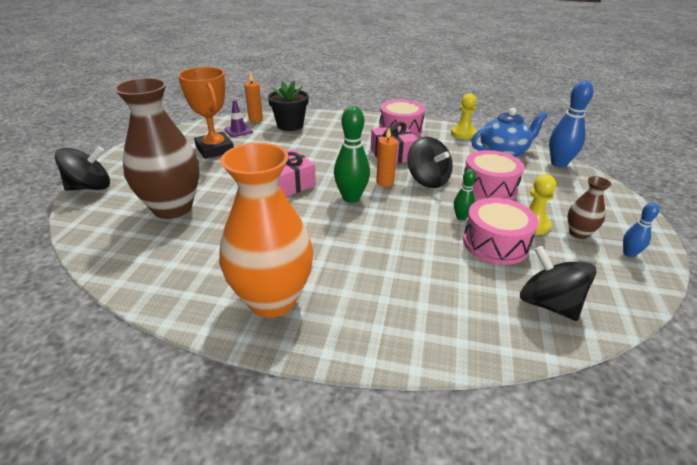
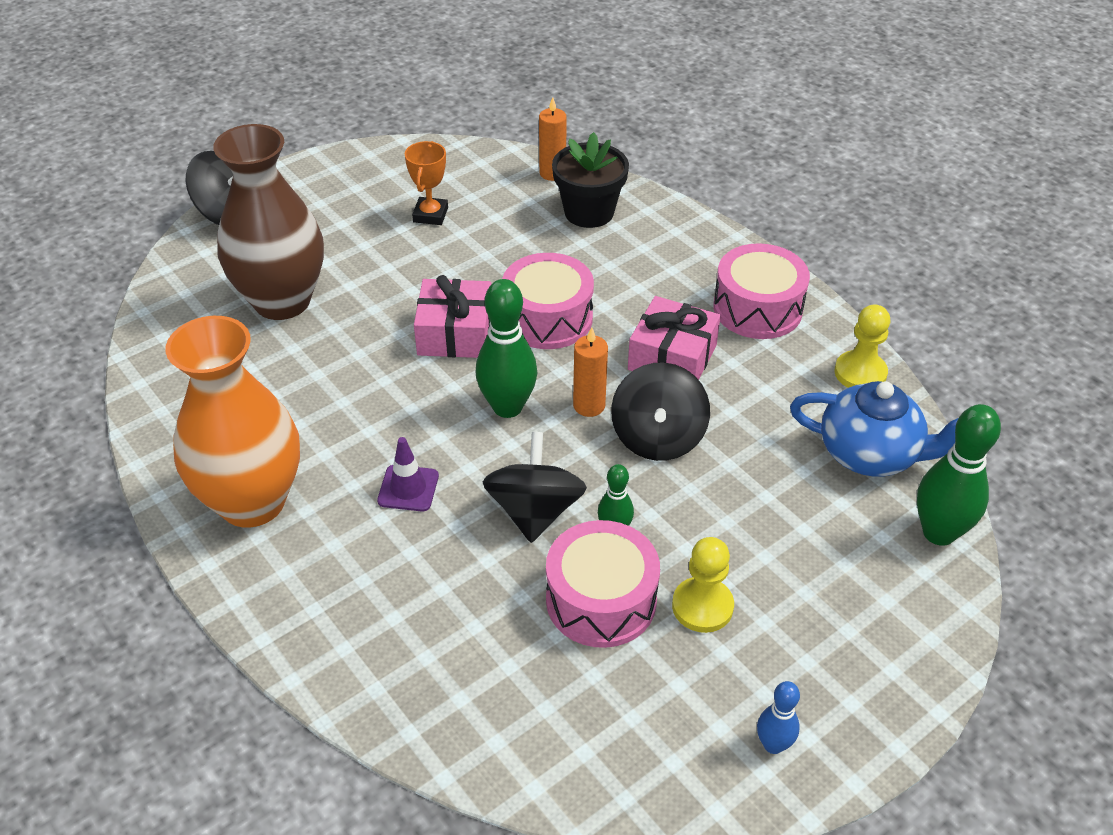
camera: 40 degrees right, 10 degrees up
orange trophy [178,67,234,159] -> orange trophy [405,141,448,225], size x0.57
purple traffic cone [224,100,253,137] -> purple traffic cone moved to [377,437,439,512]
pink drum [462,150,524,200] -> pink drum moved to [502,253,594,349]
black spinning top [520,246,596,321] -> black spinning top moved to [483,432,587,543]
blue bowling pin [549,81,594,168] -> green bowling pin [917,404,1001,546]
brown vase [567,176,612,239] -> none

